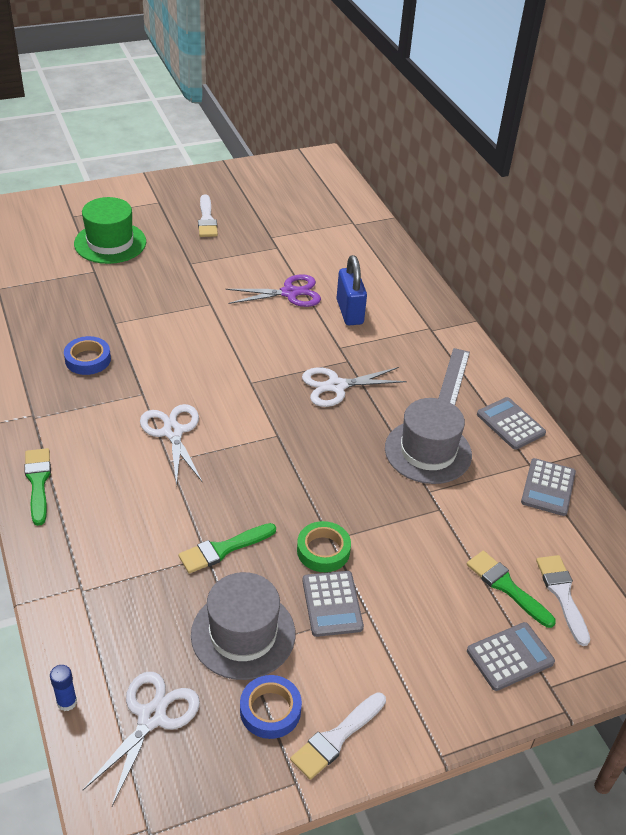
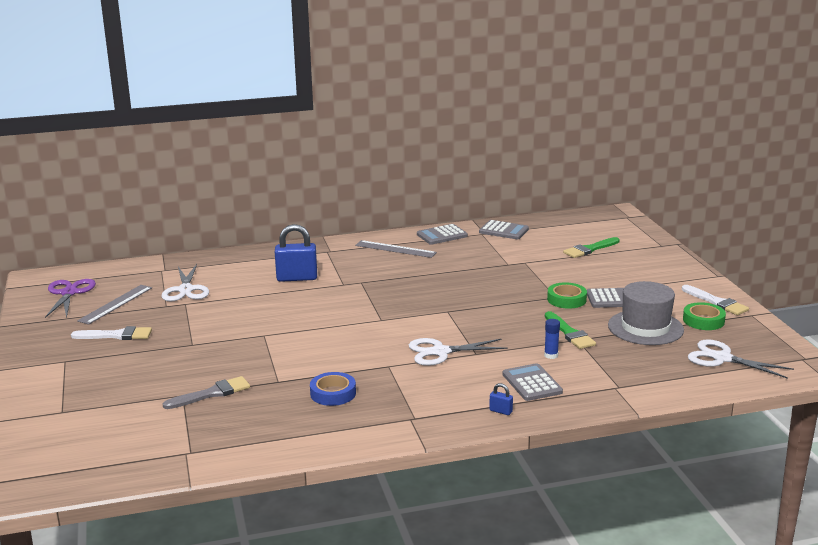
camera: 80 degrees left, 20 degrees down
green brush [25,448,51,526] -> blue padlock [489,383,513,415]
blue glue stick [50,665,77,711] -> blue glue stick moved to [544,319,560,359]
green hat [74,197,146,264] -> none
purple scissors [226,274,321,307] -> purple scissors moved to [45,279,96,318]
blue tape [240,675,302,739] -> green tape [683,302,726,330]
white scissors [302,367,407,407] -> white scissors moved to [162,264,209,302]
grey hat [385,398,472,484] -> none
grey calculator [467,622,555,691] -> grey calculator moved to [503,363,563,401]
white brush [536,555,590,646] -> none
none -> grey ruler [77,285,152,324]
none -> grey brush [163,376,250,409]

